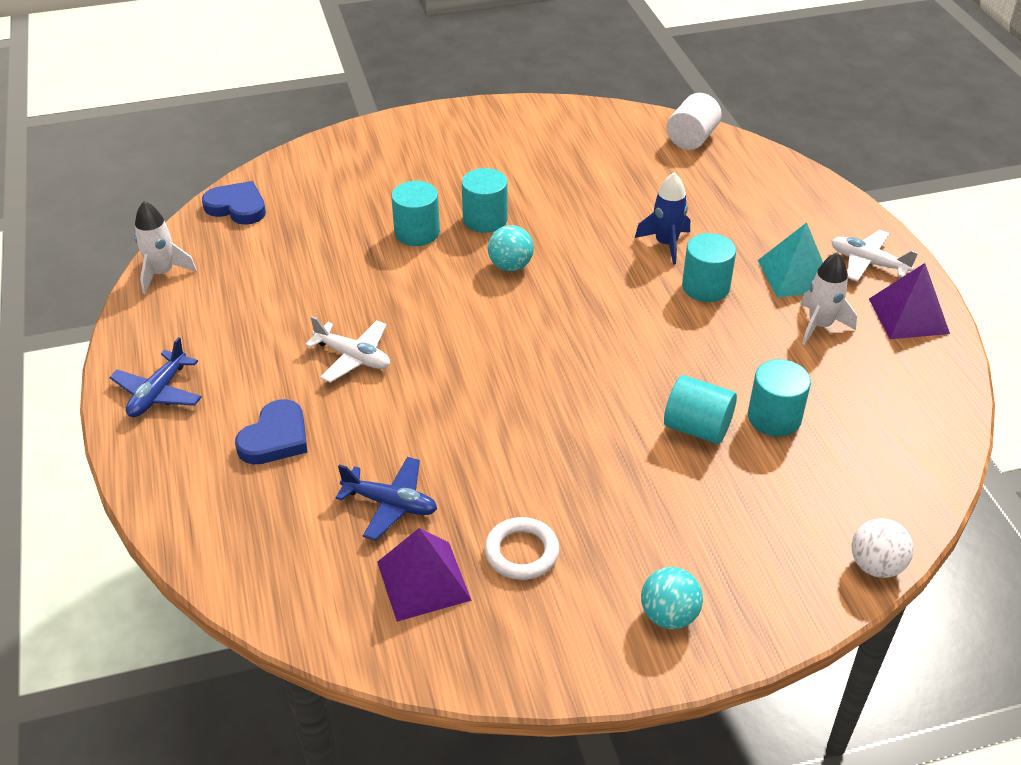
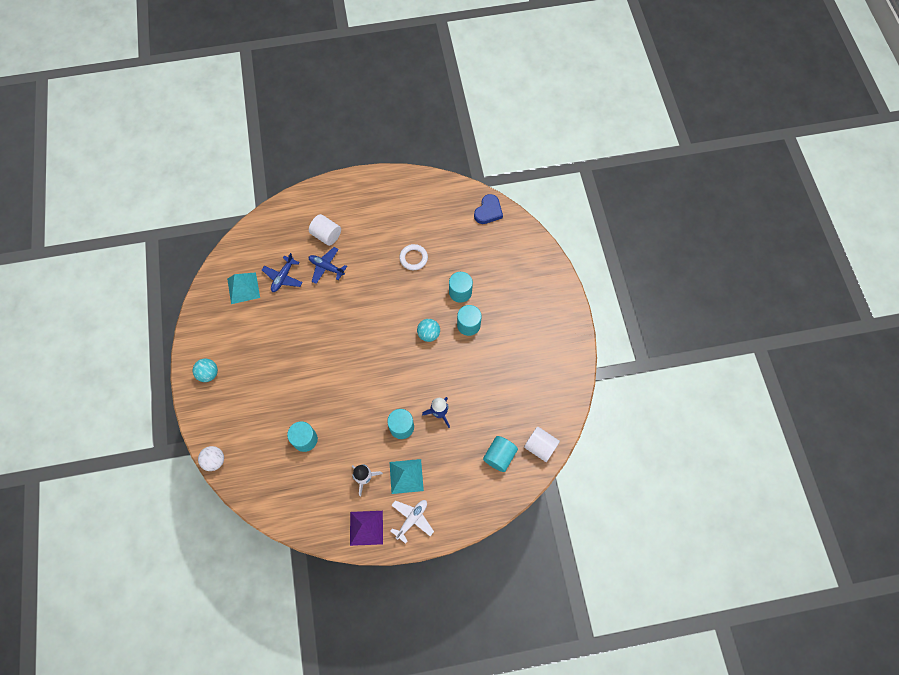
camera: 95 degrees right, 25 degrees up
blue plane [109,337,202,417] -> blue plane moved to [309,247,347,284]
white rocket [134,201,197,294] -> none
blue heart [235,399,307,464] -> white cylinder [309,214,341,246]
white plane [305,316,390,383] -> none
purple pyramid [377,528,472,622] -> turquoise pyramid [227,272,260,304]
white ring [484,517,559,580] -> white ring moved to [399,244,428,270]
turquoise cylinder [664,375,737,444] -> turquoise cylinder moved to [483,436,518,472]

